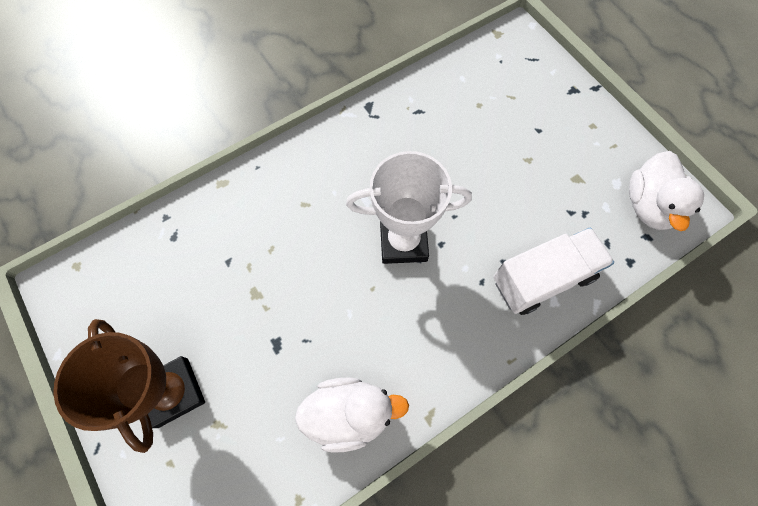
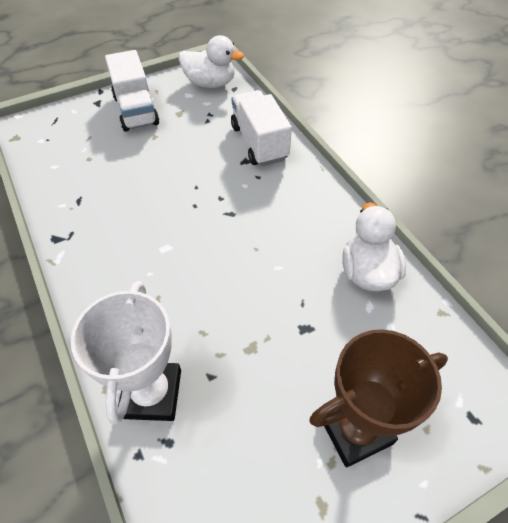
camera: 85 degrees left, 15 degrees down
white trophy [346,151,472,264] -> white trophy moved to [71,281,181,424]
none -> white truck [105,50,159,132]

